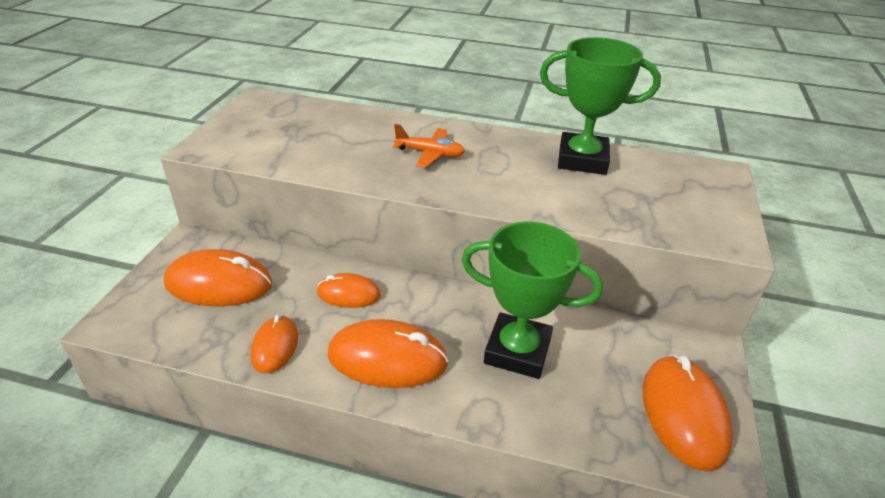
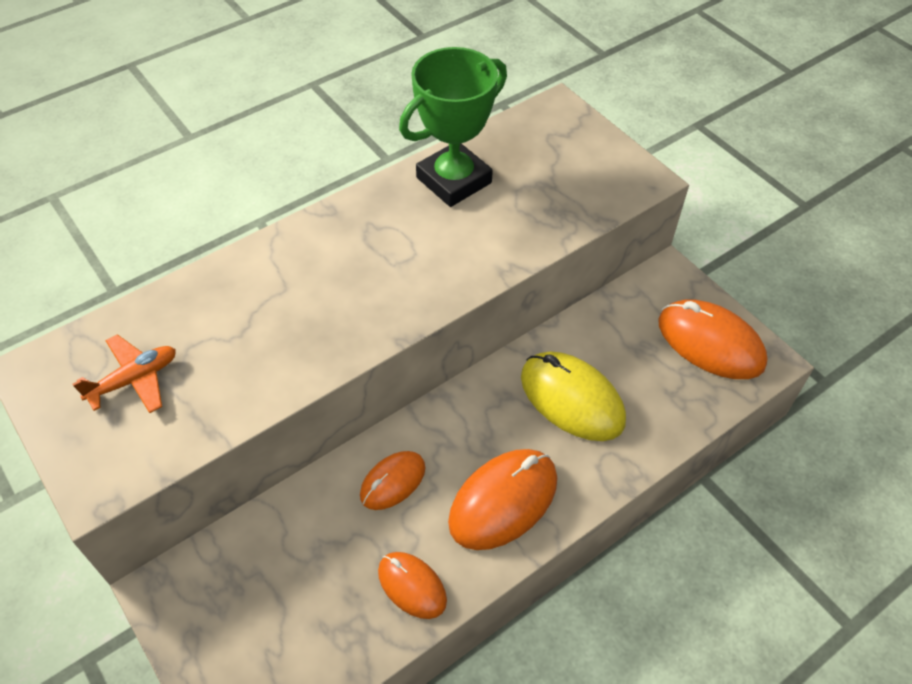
camera: 50 degrees left, 15 degrees up
orange mouse [164,249,272,306] -> none
orange plane [393,124,465,168] -> orange plane moved to [73,334,176,413]
green trophy [462,222,603,379] -> yellow mouse [521,351,626,441]

